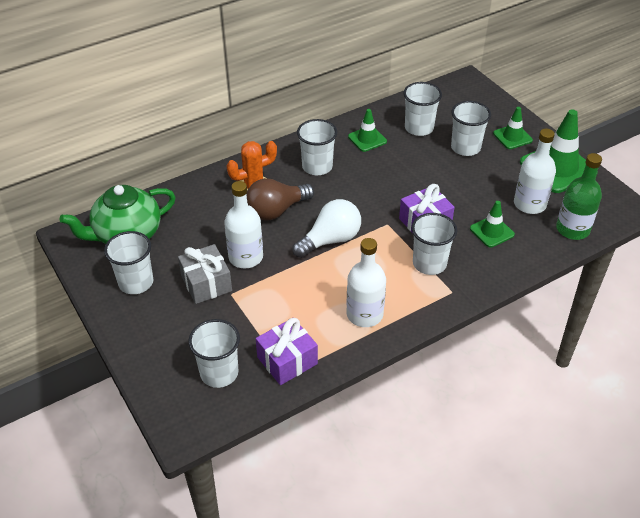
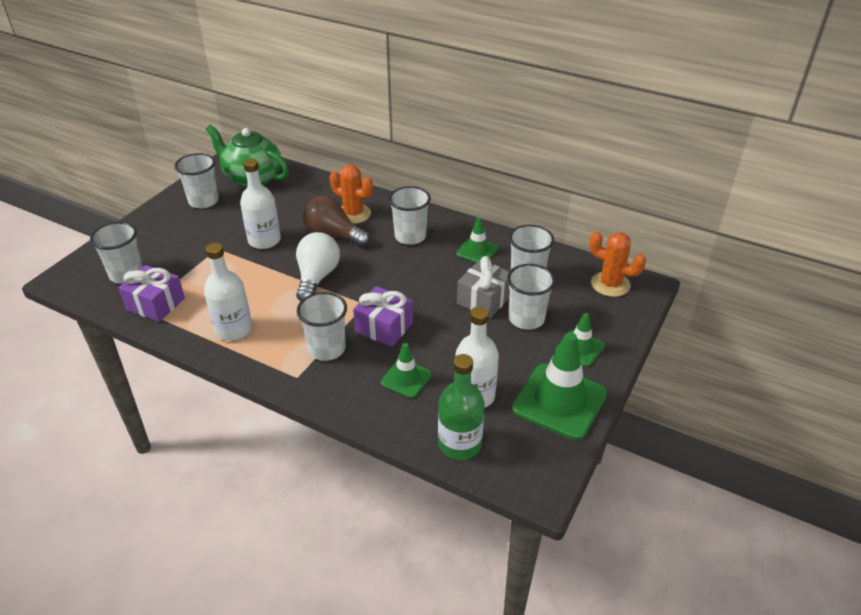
camera: 60 degrees right, 5 degrees down
grey gift [178,244,232,304] -> grey gift moved to [457,256,510,318]
white light bulb [292,199,361,258] -> white light bulb turned 105 degrees counterclockwise [296,232,340,302]
none -> orange cactus [589,231,646,297]

